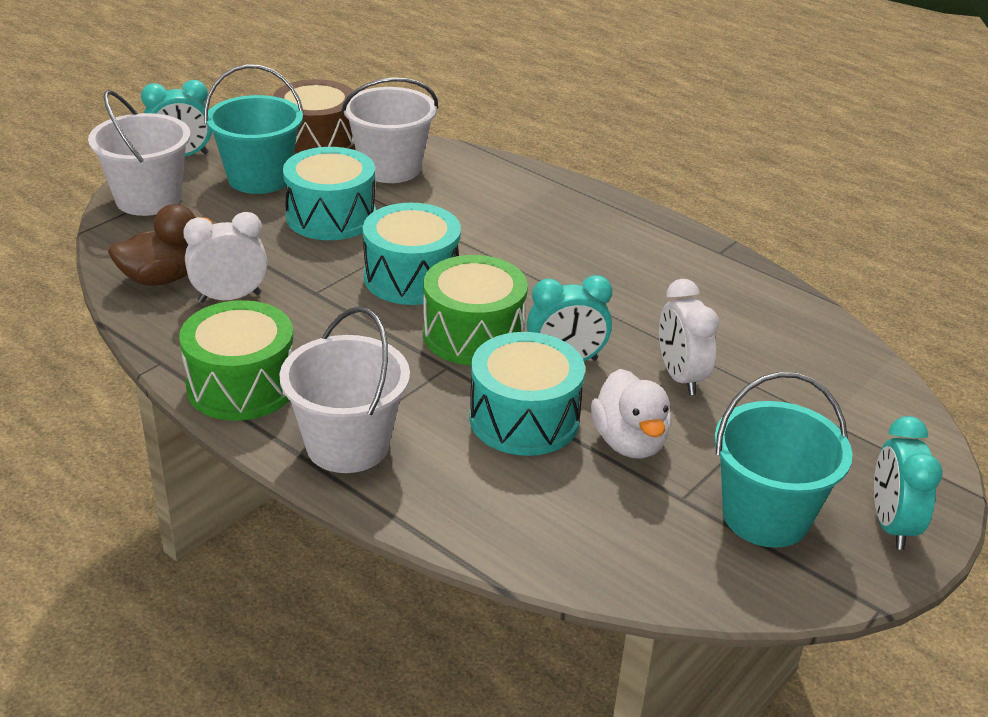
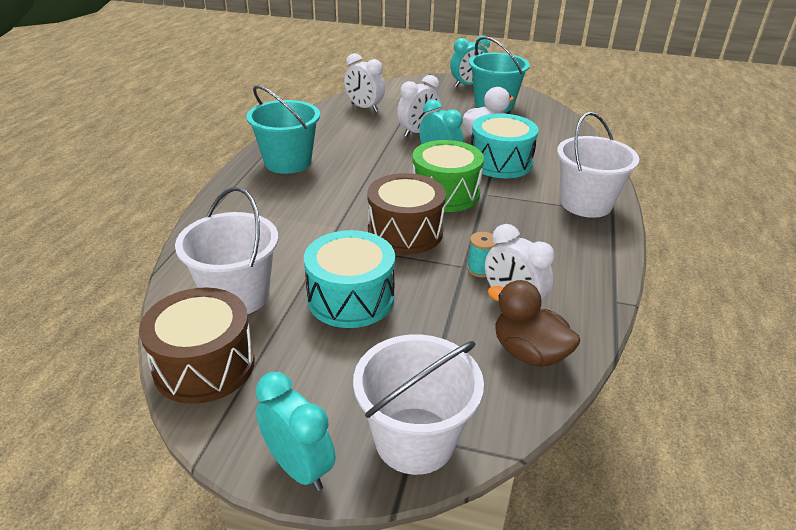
camera: 115 degrees left, 0 degrees up
green drum [179,300,294,421] -> none
turquoise bucket [204,64,304,194] -> turquoise bucket moved to [246,85,320,174]
turquoise drum [363,203,461,305] -> brown drum [367,173,446,254]
none -> white clock [344,53,385,112]
none -> turquoise spool [467,232,498,277]

